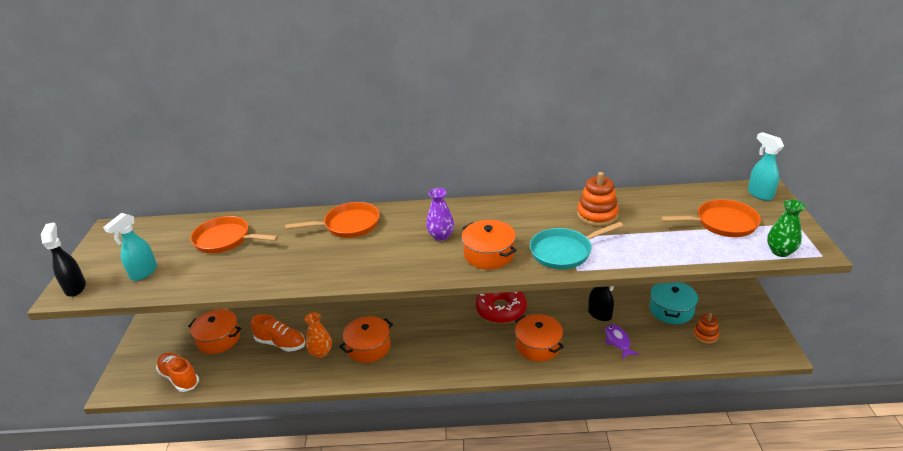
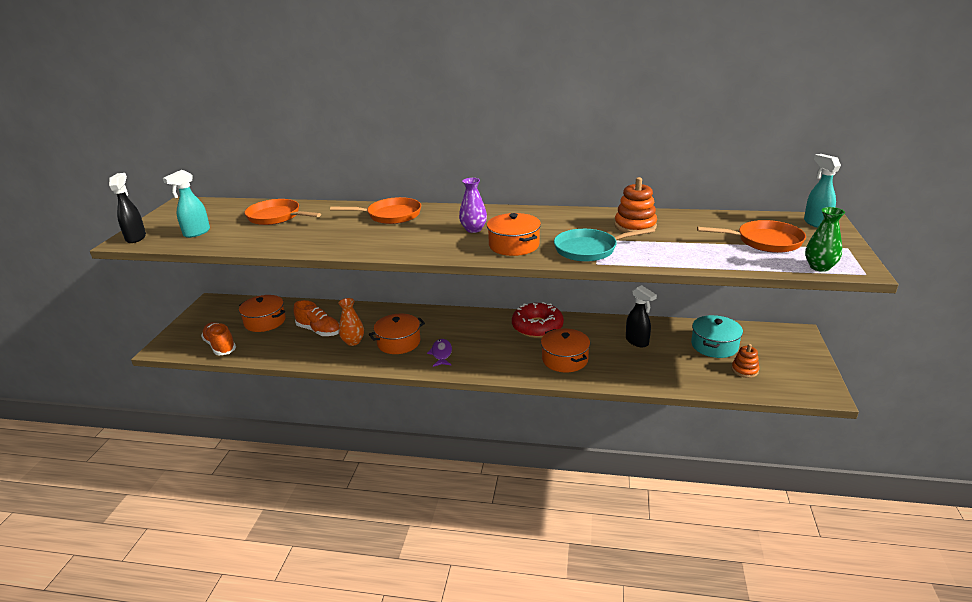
camera: 10 degrees right, 5 degrees down
purple fish [605,324,639,359] -> purple fish moved to [427,339,452,367]

